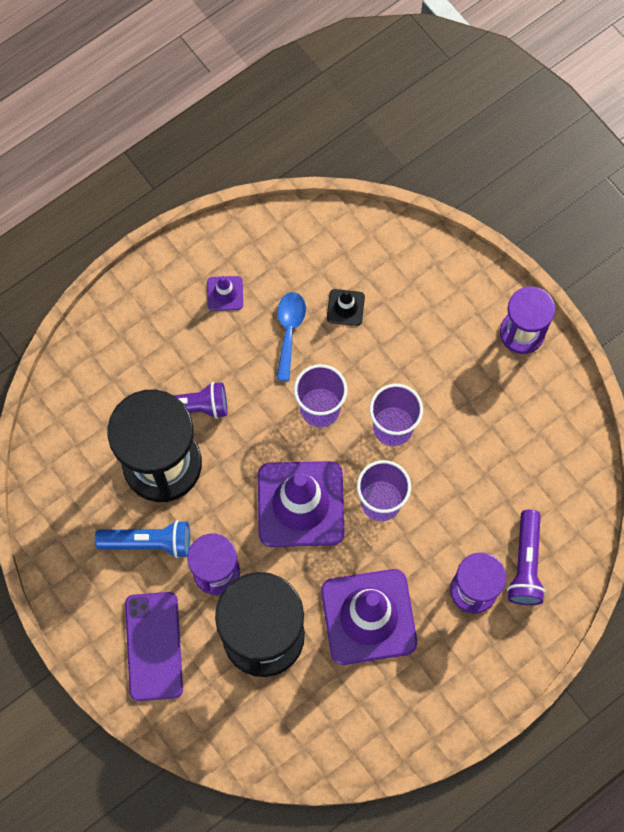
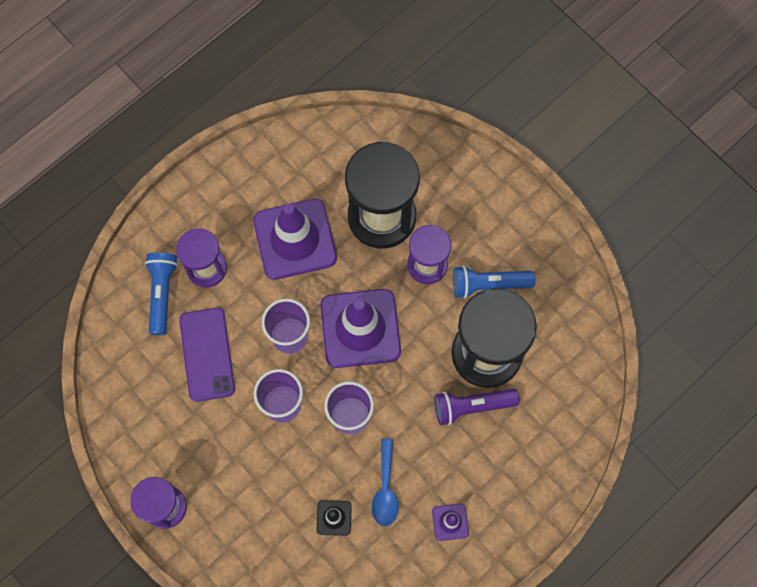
camera: 175 degrees right, 0 degrees up
purple phone [125,592,183,701] -> purple phone moved to [179,308,235,402]
purple flashlight [507,510,545,605] -> blue flashlight [145,252,178,335]

